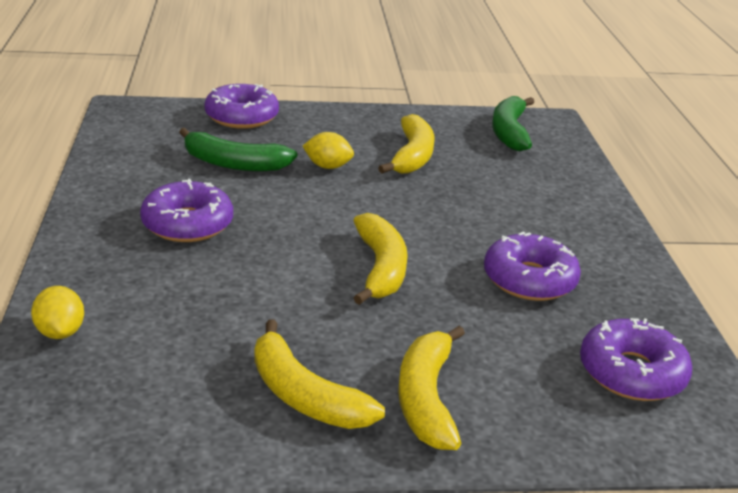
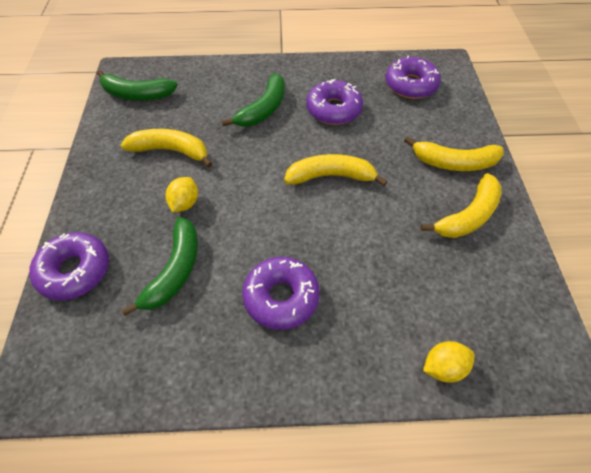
camera: 85 degrees left, 25 degrees up
none -> green banana [222,73,285,127]

